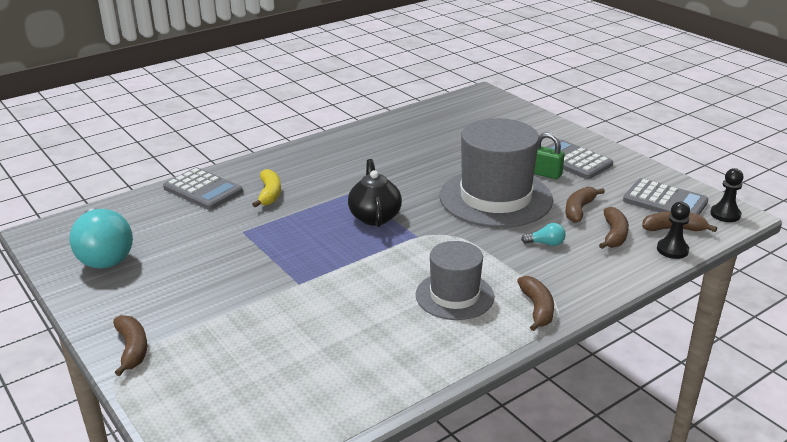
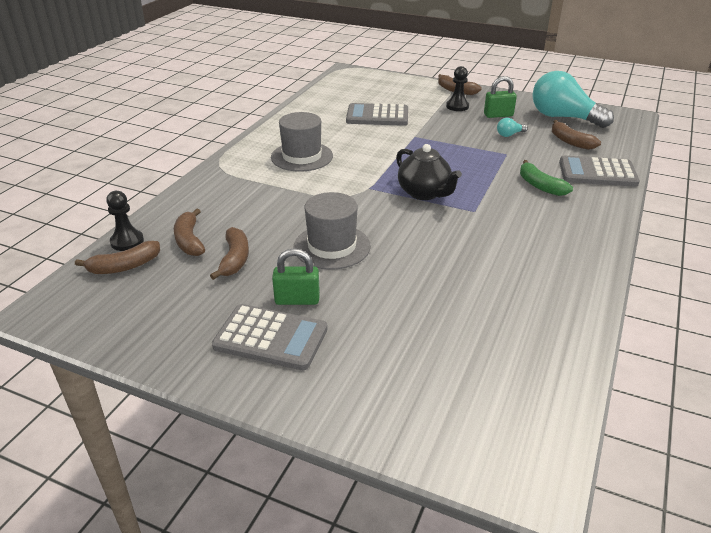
camera: 150 degrees right, 5 degrees up
yellow banana [252,169,281,207] -> green banana [520,160,573,196]
grey hat [439,118,553,228] -> grey hat [294,192,371,270], size x0.58
brown banana [517,276,554,331] -> brown banana moved to [552,120,601,150]
turquoise light bulb [521,223,566,246] -> turquoise light bulb moved to [497,118,528,137]
grey calculator [623,178,709,215] -> grey calculator moved to [346,103,408,126]
black pawn [710,168,743,222] -> black pawn moved to [446,66,469,111]
none -> green padlock [484,76,517,118]

